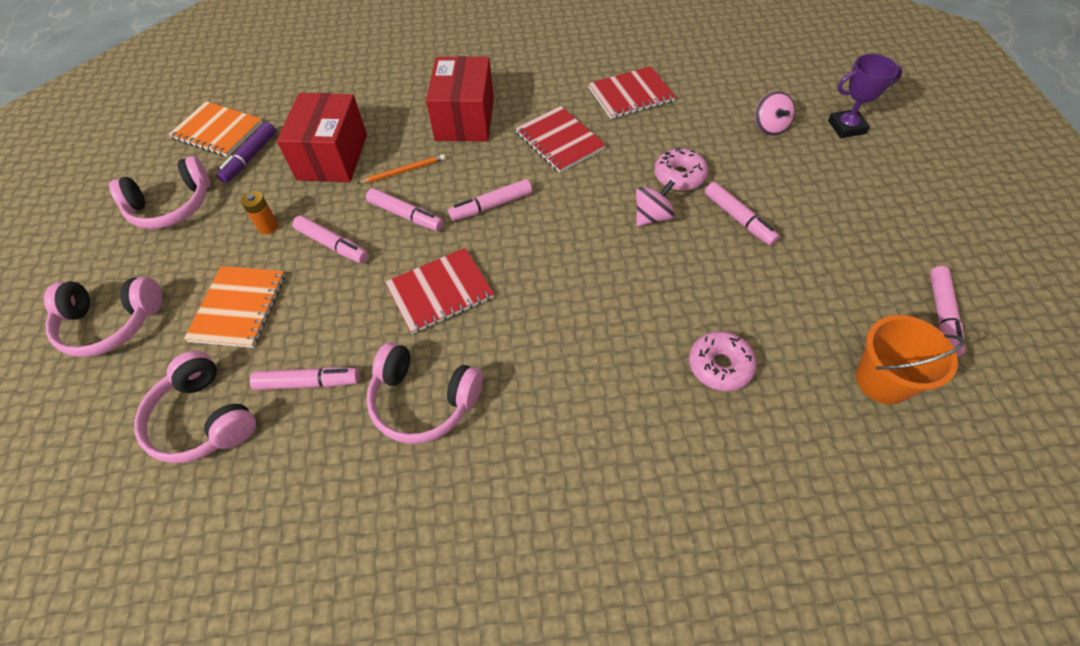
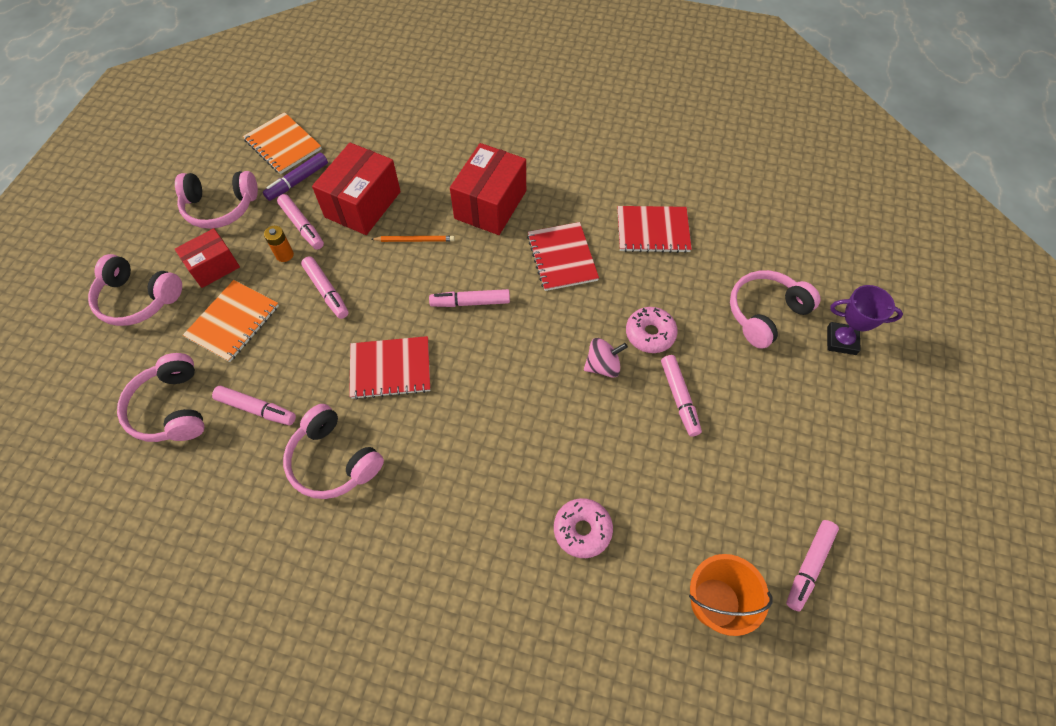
camera: 20 degrees right, 5 degrees up
pink marker [366,188,444,231] -> pink marker moved to [277,194,324,250]
pink spinning top [755,91,795,136] -> pink headphones [730,270,821,349]
none -> red box [175,228,240,288]

